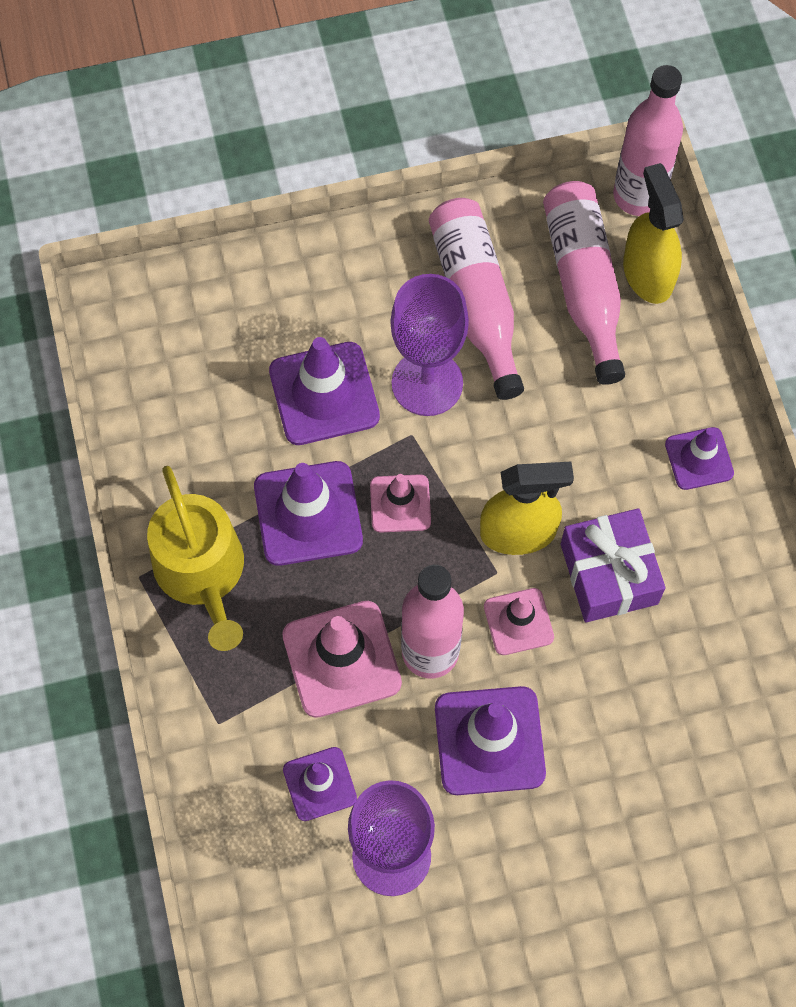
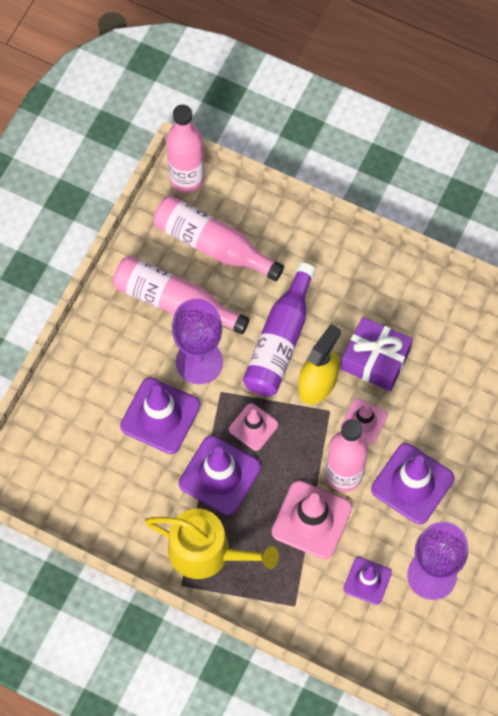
camera: 50 degrees left, 0 degrees up
yellow spray bottle [623,163,684,304] -> none
purple traffic cone [665,427,734,490] -> none
none -> purple bottle [243,263,316,396]

